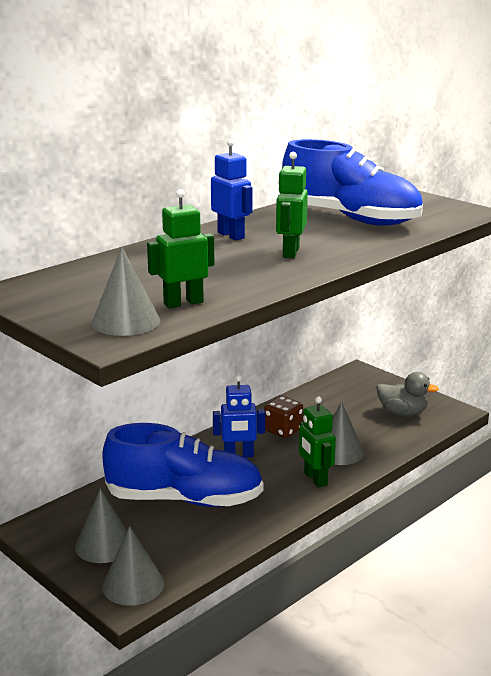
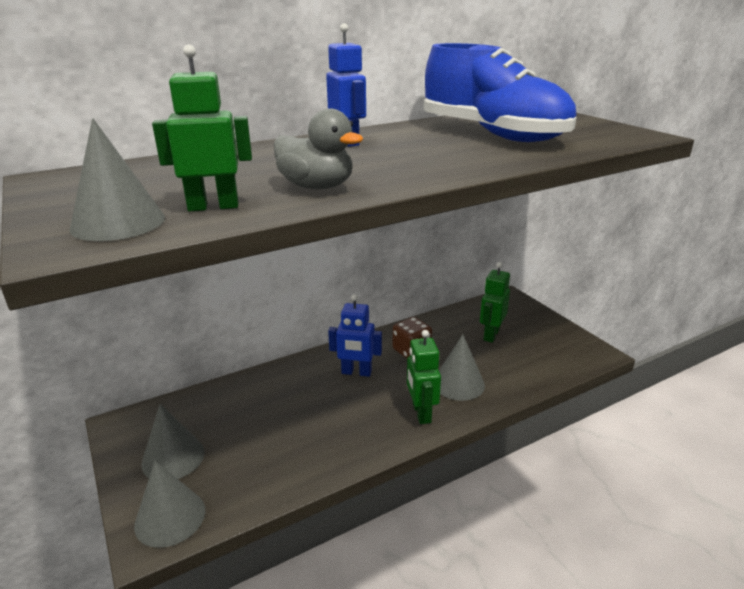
camera: 15 degrees right, 5 degrees up
blue shoe [102,423,263,507] -> none
green robot [276,152,308,258] -> green robot moved to [480,262,510,343]
grey duck [377,372,439,416] -> grey duck moved to [274,109,363,189]

